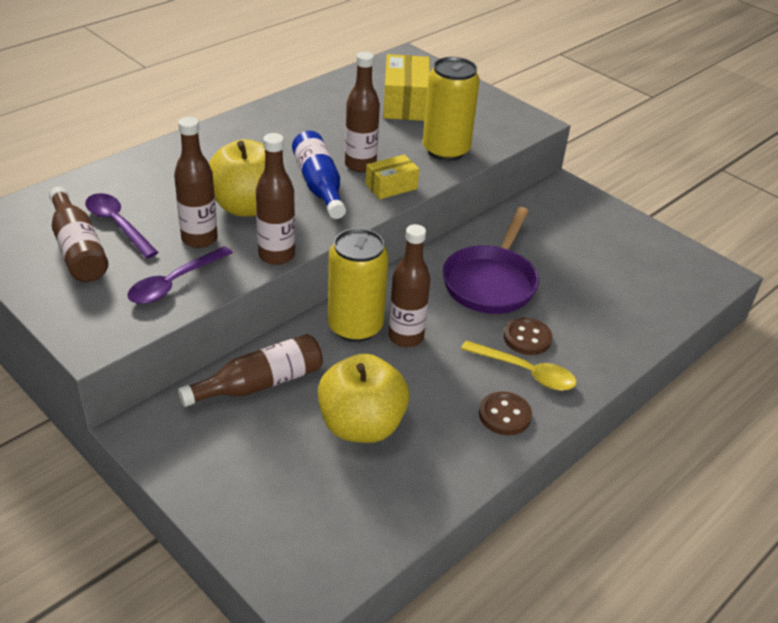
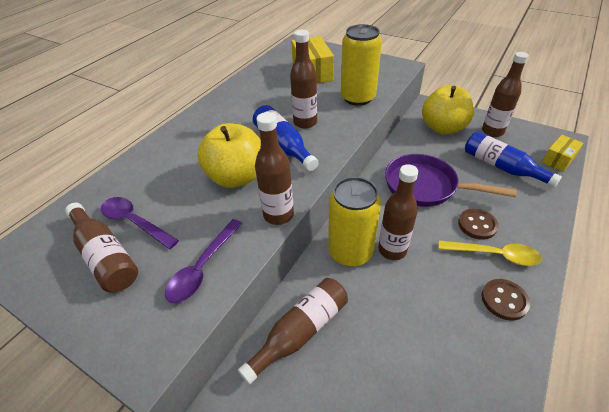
camera: 10 degrees left, 5 degrees up
brown bottle [174,117,218,248] -> brown bottle moved to [482,52,529,137]
yellow apple [318,354,409,443] -> yellow apple moved to [422,85,474,135]
yellow box [366,154,419,199] -> yellow box moved to [542,135,584,172]
purple pan [443,207,539,314] -> purple pan turned 105 degrees clockwise [385,154,517,207]
none -> blue bottle [465,132,562,188]

